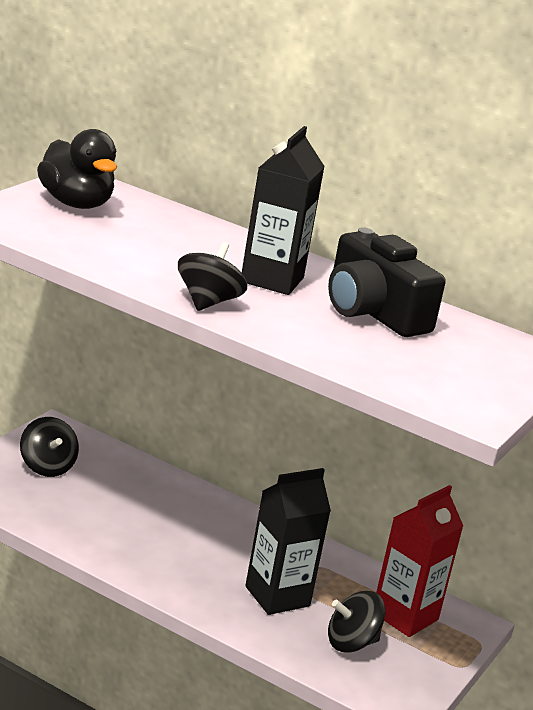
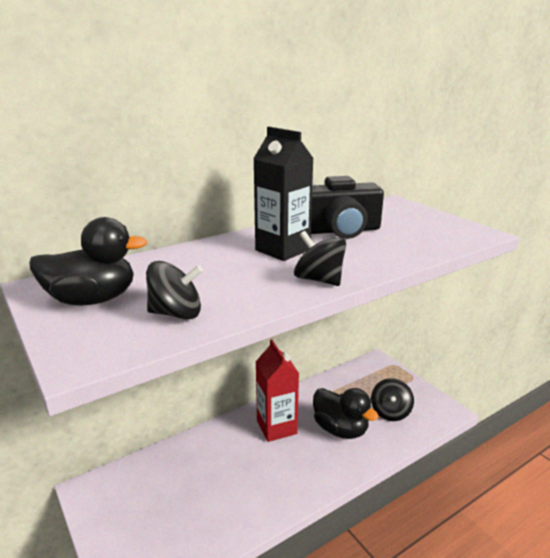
camera: 60 degrees left, 0 degrees up
black spinning top [20,417,79,477] -> black spinning top moved to [146,261,203,320]
black carton [245,468,331,615] -> black duck [313,388,379,439]
red carton [376,485,463,637] -> red carton moved to [256,339,299,442]

